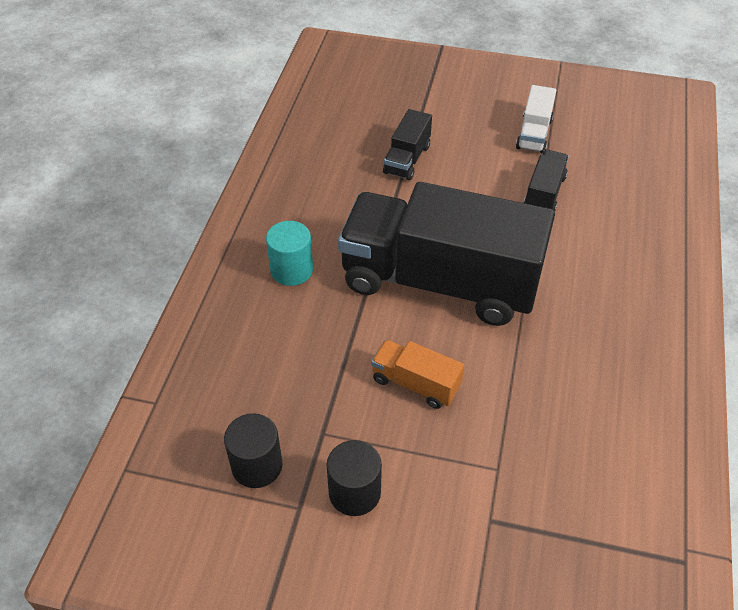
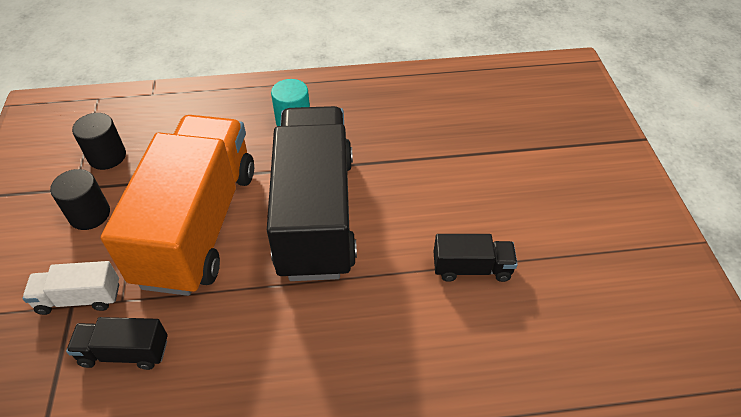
camera: 70 degrees right, 0 degrees up
orange truck [371,340,464,409] -> orange truck [101,115,254,296], size x2.43
black truck [383,109,432,180] -> black truck moved to [66,317,168,370]
white truck [516,85,556,153] -> white truck moved to [22,261,119,315]

